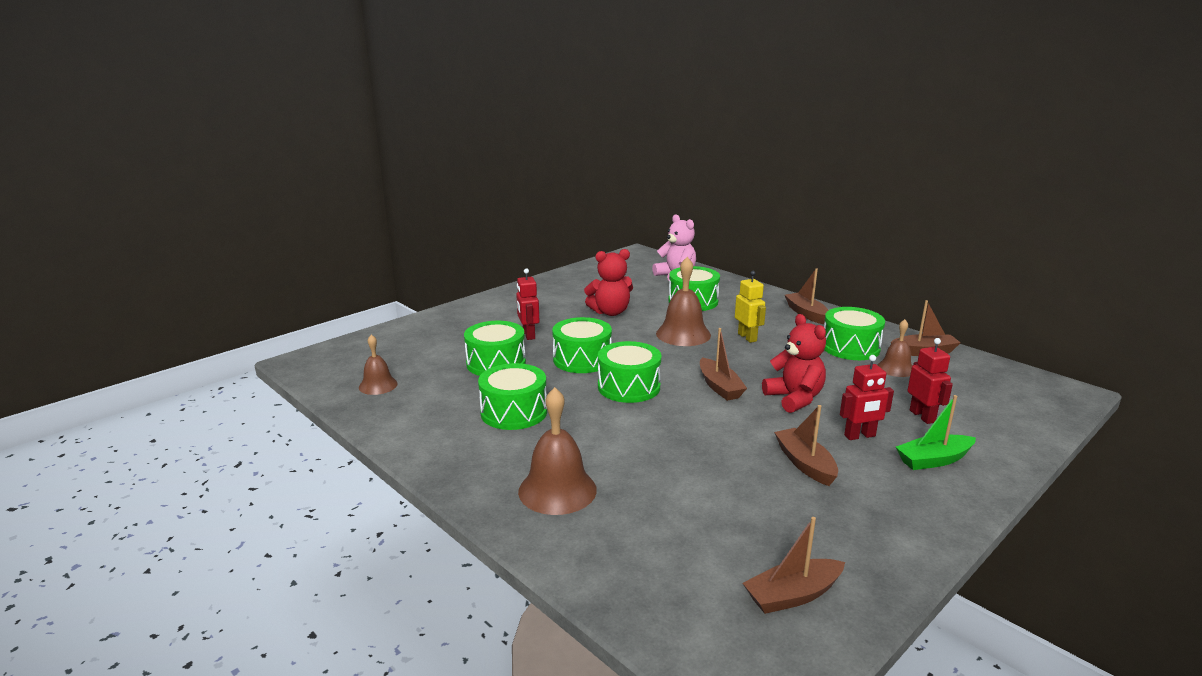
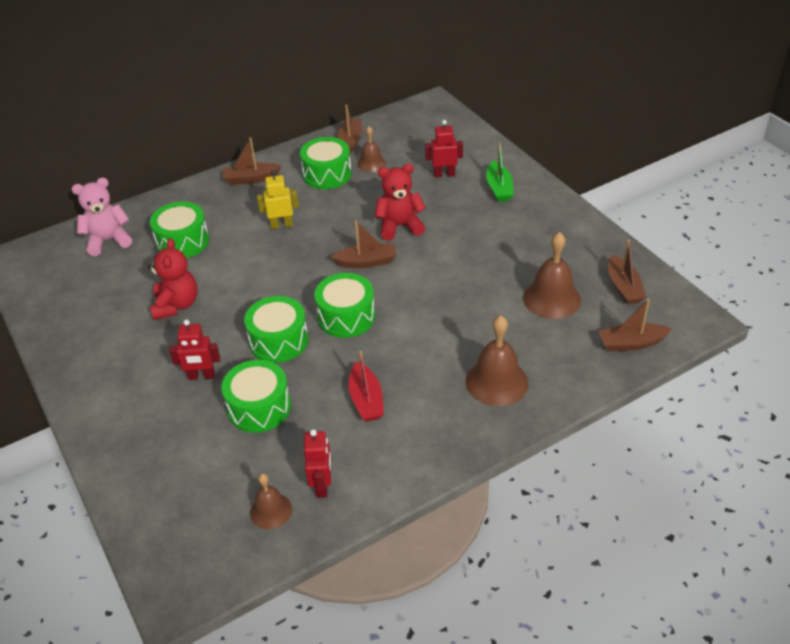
camera: 75 degrees left, 20 degrees up
green drum [478,363,547,430] -> red boat [349,351,384,422]
brown bell [656,257,711,346] -> brown bell moved to [523,232,581,319]
brown boat [774,405,838,486] -> brown boat moved to [598,299,672,351]
red robot [840,355,894,440] -> red robot moved to [304,429,331,498]

